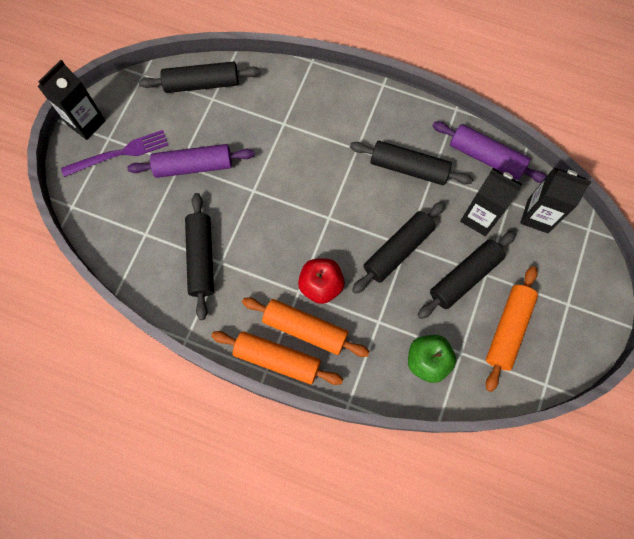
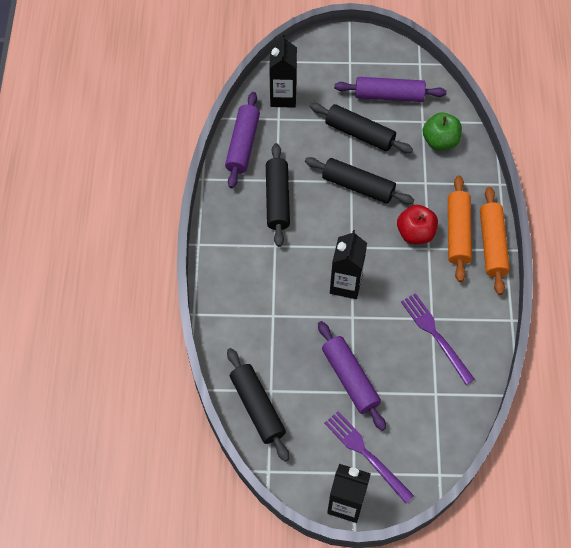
camera: 110 degrees left, 10 degrees down
black rolling pin [185,193,214,320] -> purple fork [401,293,475,385]
black carton [460,168,522,236] -> black carton moved to [330,230,367,299]
orange rolling pin [486,266,538,392] -> purple rolling pin [334,77,447,102]

